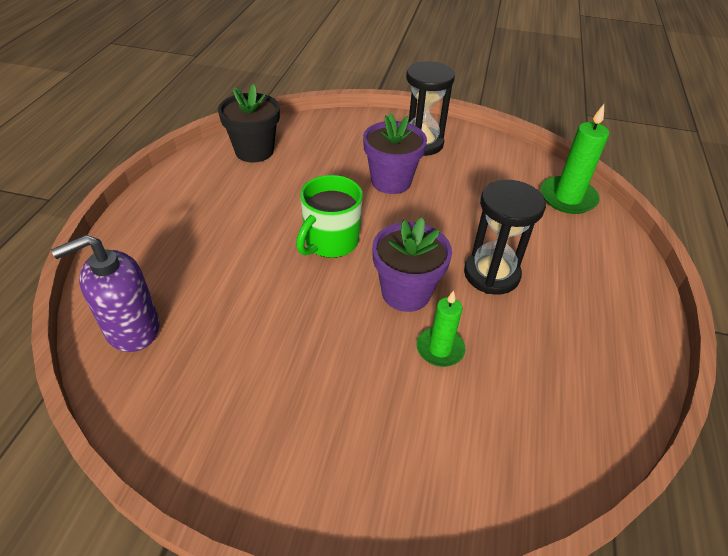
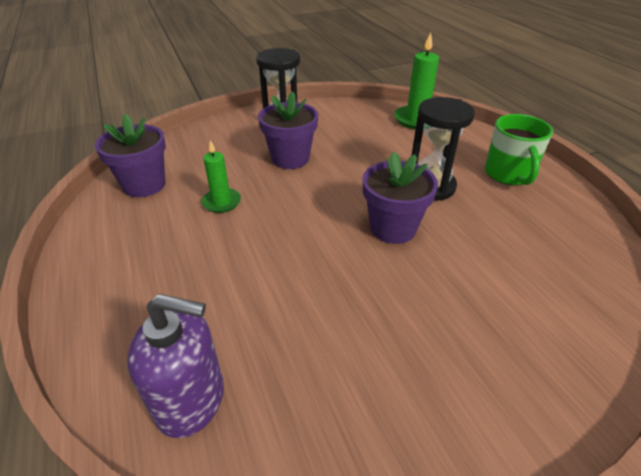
camera: 35 degrees left, 5 degrees down
purple soap dispenser [51,235,159,352] -> purple soap dispenser turned 105 degrees counterclockwise [127,294,224,438]
black flower pot [218,84,280,163] -> purple flower pot [95,113,166,197]
green mug [296,175,363,258] -> green mug moved to [485,114,553,186]
green candle [416,290,466,367] -> green candle moved to [201,140,241,213]

